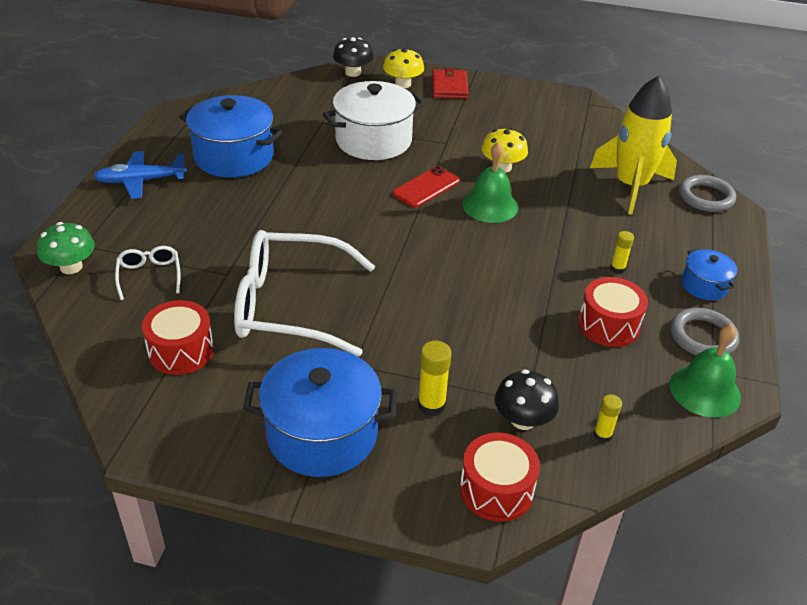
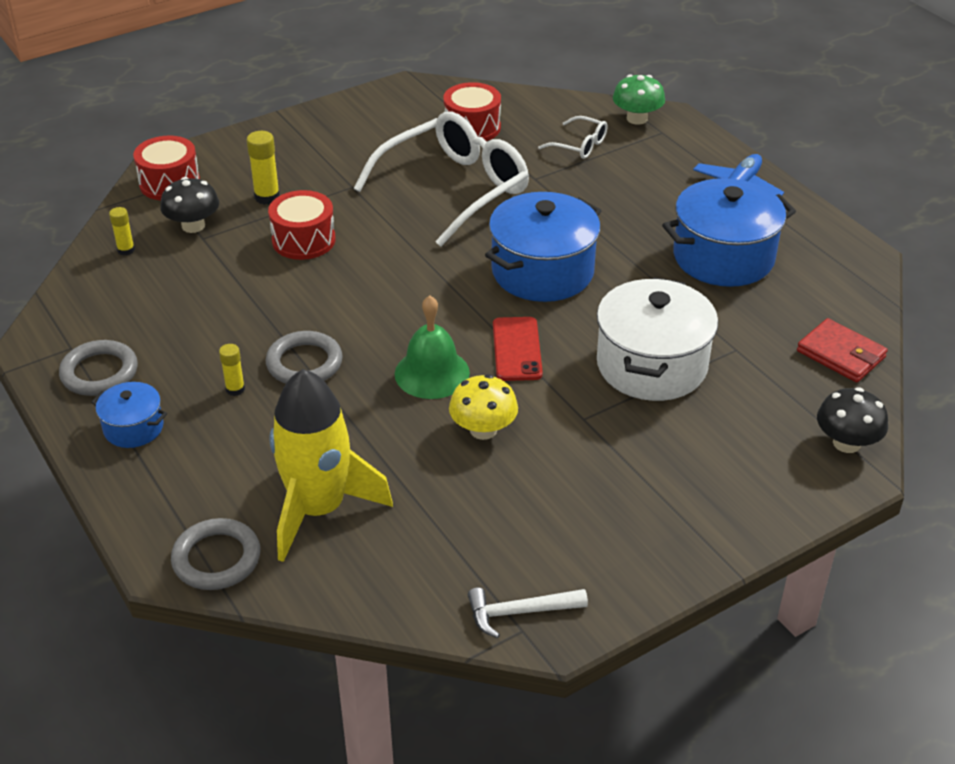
camera: 135 degrees right, 0 degrees up
blue pot [243,348,397,477] -> blue pot moved to [485,192,602,302]
yellow mushroom [383,48,424,88] -> none
red wallet [432,68,469,99] -> red wallet moved to [797,318,888,383]
red drum [578,277,648,347] -> red drum moved to [268,190,336,260]
green bell [670,324,741,418] -> none
none -> grey ring [266,331,343,383]
none -> white hammer [468,587,588,638]

